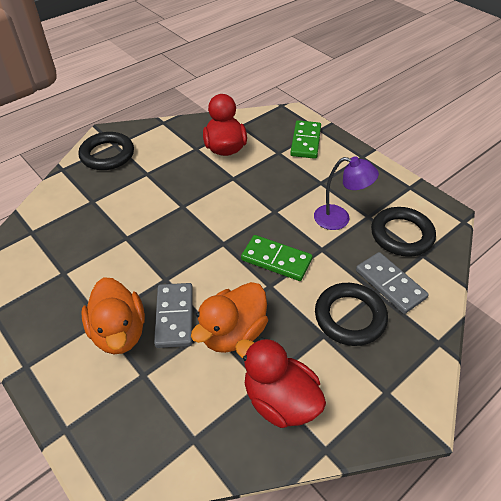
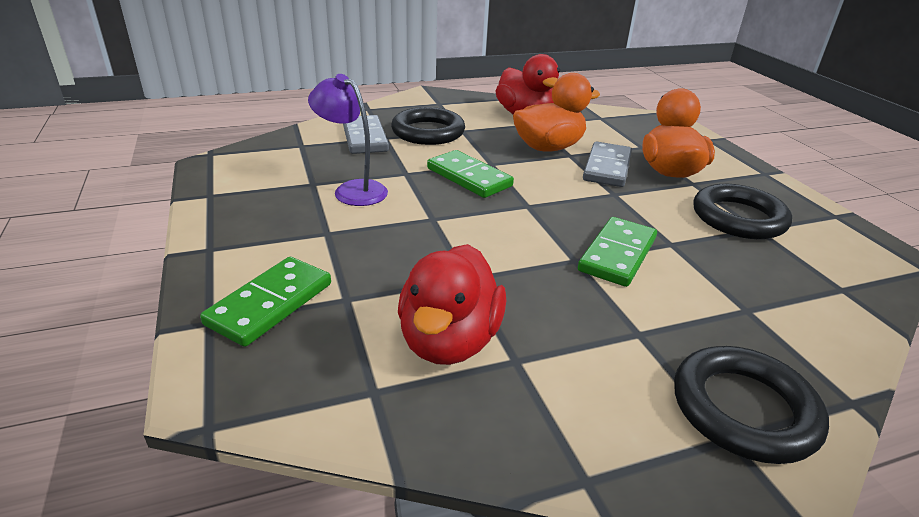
camera: 160 degrees left, 15 degrees down
black ring [371,207,436,257] -> black ring moved to [693,184,792,239]
none -> green domino [578,217,657,287]

